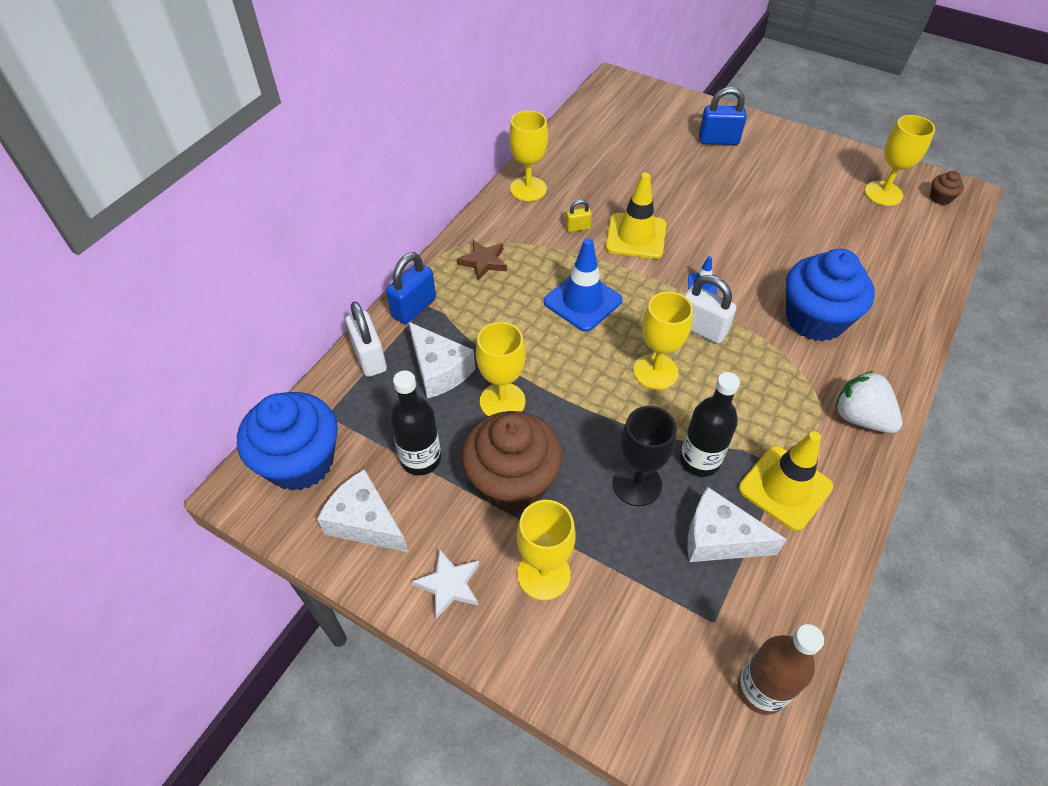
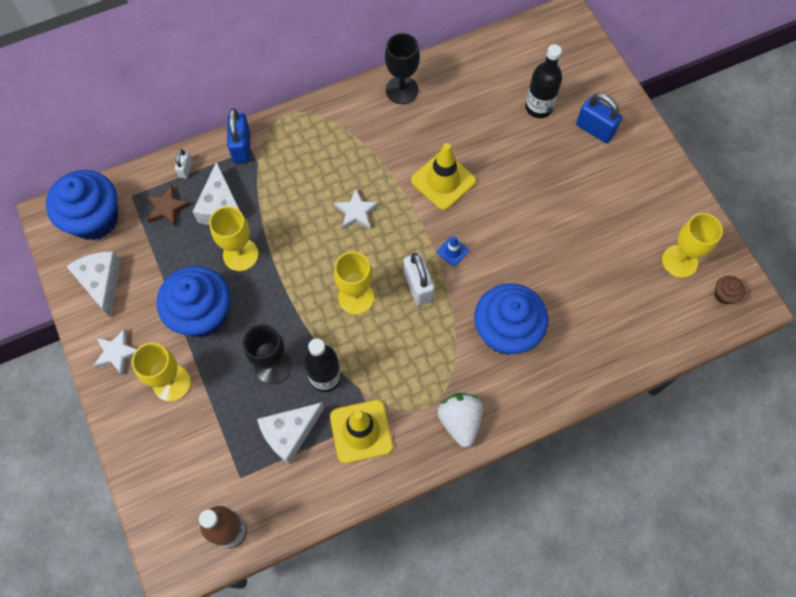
camera: 35 degrees right, 15 degrees up
white padlock [346,301,387,377] -> white padlock [175,149,193,179], size x0.55
blue padlock [386,252,436,324] -> blue padlock turned 75 degrees counterclockwise [227,108,250,163]
black bottle [390,371,441,475] -> black bottle moved to [525,44,562,118]
brown star [457,240,507,281] -> brown star moved to [146,185,190,227]
brown cupcake [462,411,563,512] -> blue cupcake [157,266,230,337]
yellow goblet [509,110,548,201] -> black goblet [385,33,420,104]
blue traffic cone [544,238,622,332] -> white star [334,189,379,229]
yellow padlock [566,200,592,232] -> none
white cheese [687,487,787,562] -> white cheese turned 90 degrees counterclockwise [257,402,324,465]

